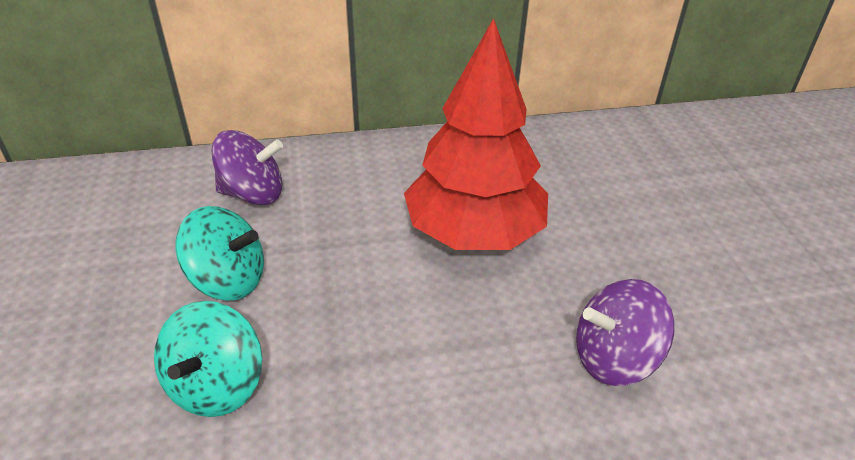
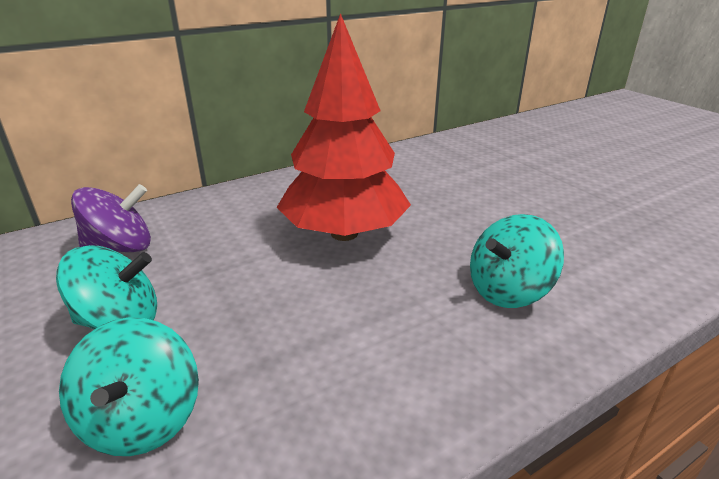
camera: 20 degrees left, 10 degrees down
purple spinning top [576,279,675,386] -> turquoise spinning top [470,214,564,308]

